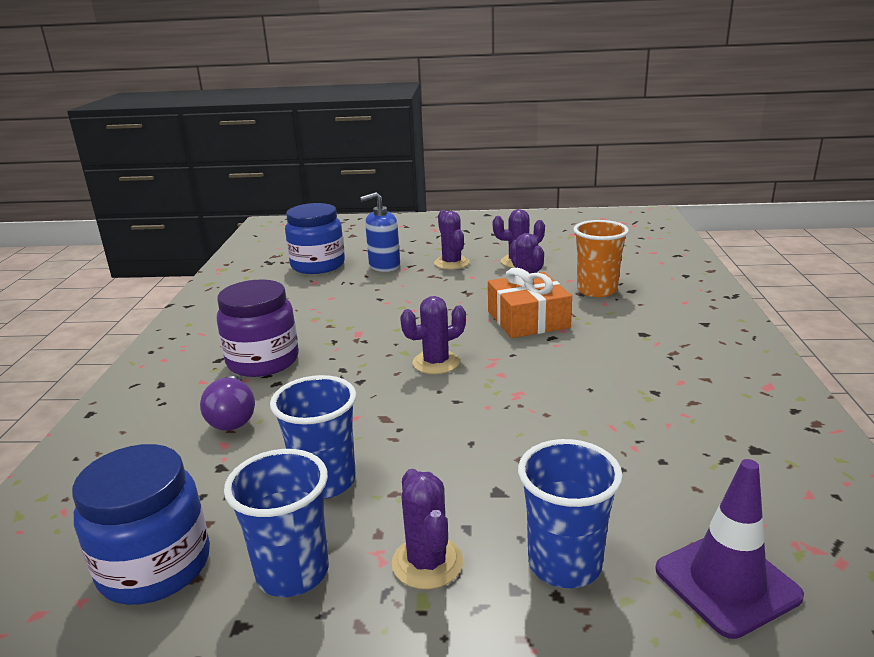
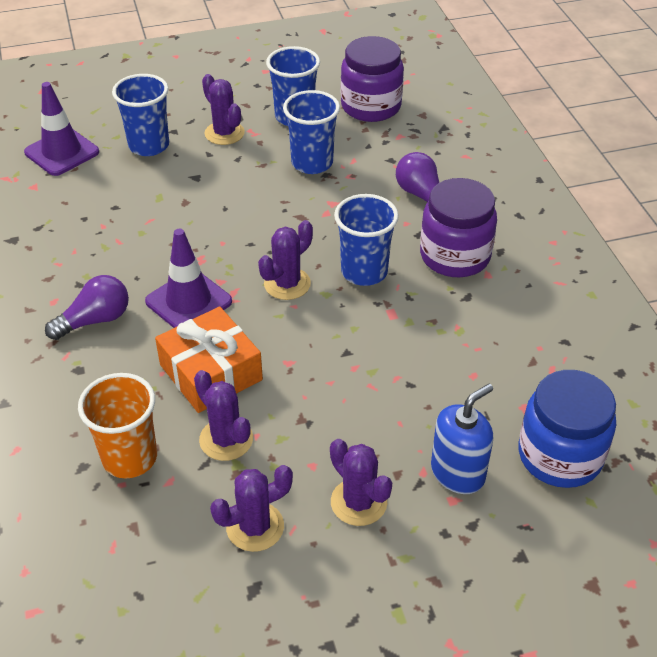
camera: 160 degrees right, 20 degrees up
blue jar [72,444,210,605] -> purple jar [341,36,404,122]
none -> purple light bulb [45,275,129,340]
none -> purple traffic cone [145,228,232,328]
none -> blue cup [334,194,399,286]

